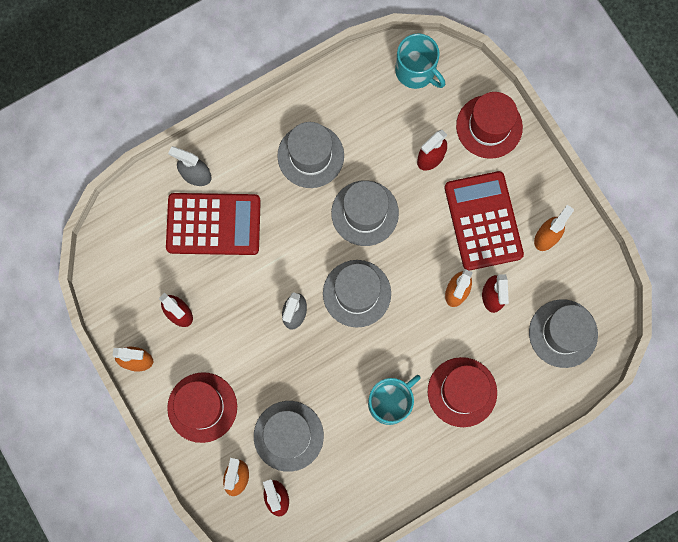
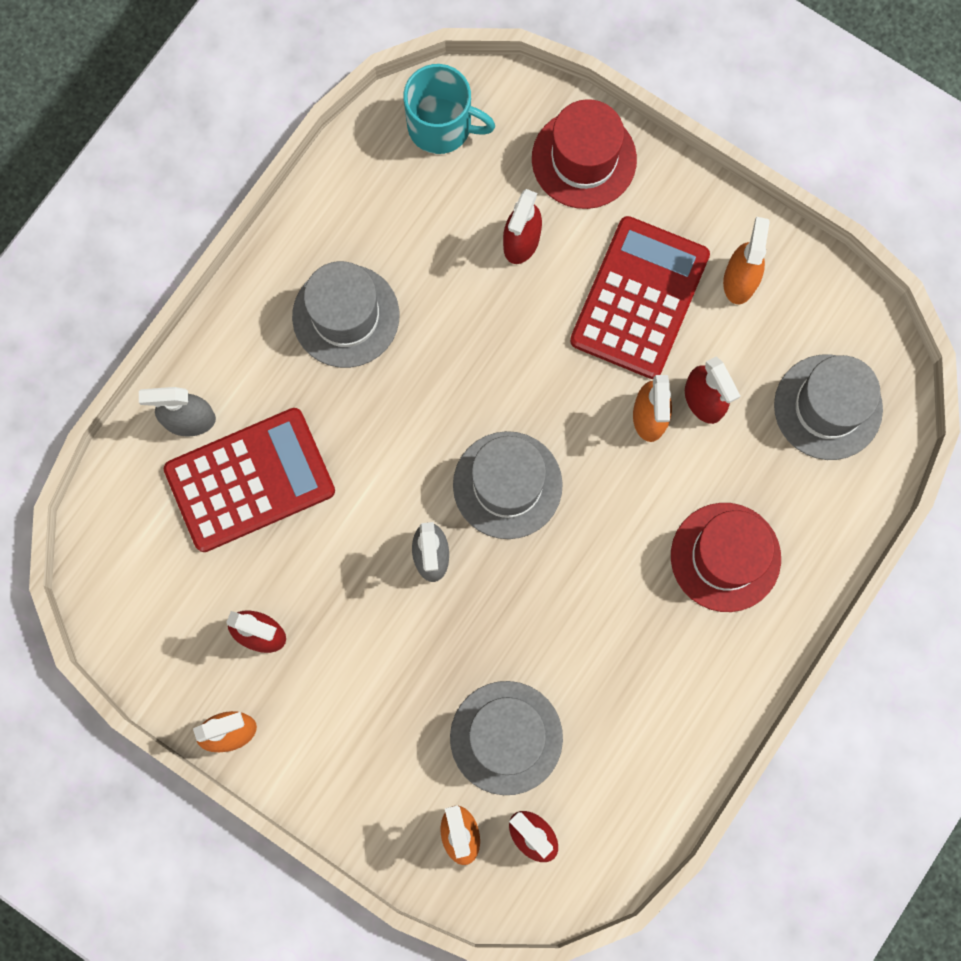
camera: 25 degrees left, 0 degrees up
red hat [167,372,237,443] -> none
grey hat [331,180,399,246] -> none
turquoise mug [368,375,421,425] -> none
red calculator [445,171,524,271] -> red calculator turned 60 degrees clockwise [570,216,710,379]

